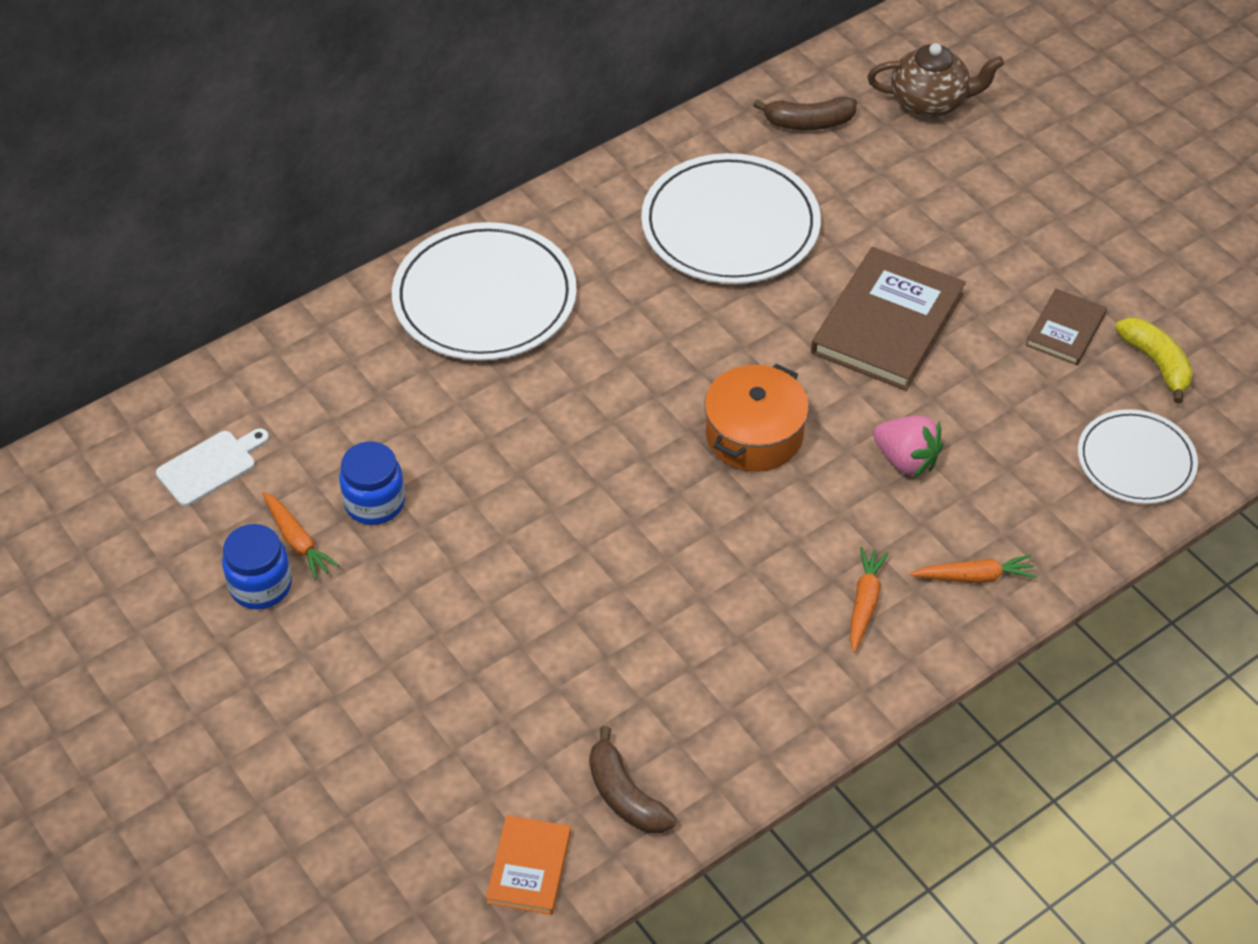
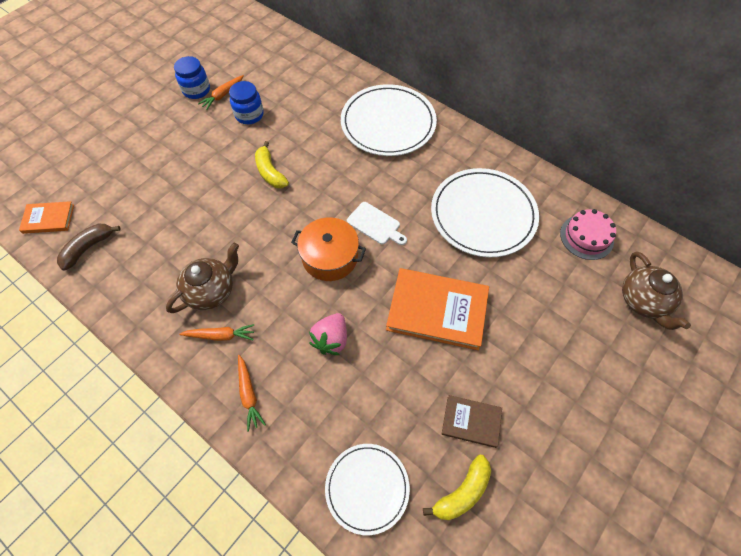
camera: 75 degrees right, 10 degrees up
white cutting board [156,428,269,506] -> white cutting board moved to [347,202,407,245]
brown banana [753,96,857,130] -> pink cake [560,209,616,260]
brown book [811,247,966,391] -> orange book [386,268,489,350]
none -> brown teapot [166,243,239,313]
none -> yellow banana [255,141,289,188]

